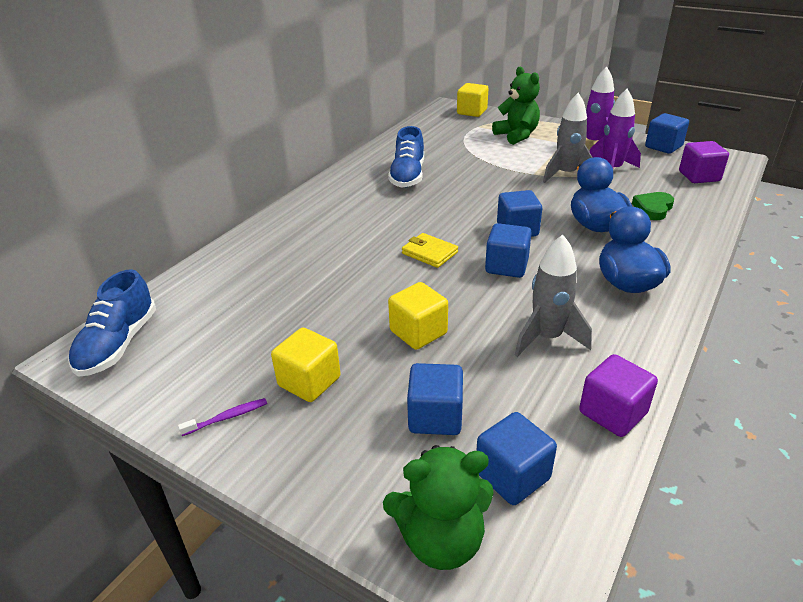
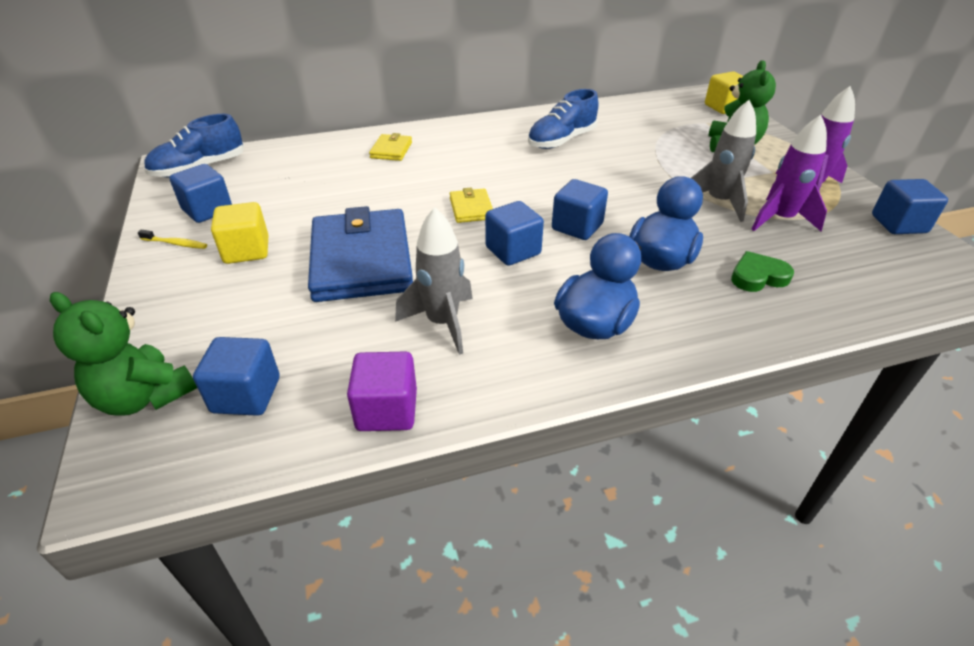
camera: 40 degrees right, 5 degrees up
purple toothbrush [178,398,267,436] -> yellow toothbrush [138,230,207,249]
yellow cube [388,282,448,350] -> blue wallet [308,206,413,302]
blue cube [407,363,463,435] -> blue cube moved to [169,164,232,223]
purple cube [679,141,729,183] -> none
none -> yellow wallet [369,133,412,161]

